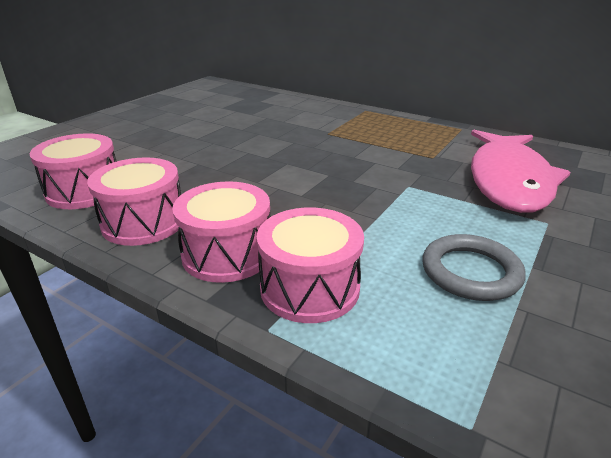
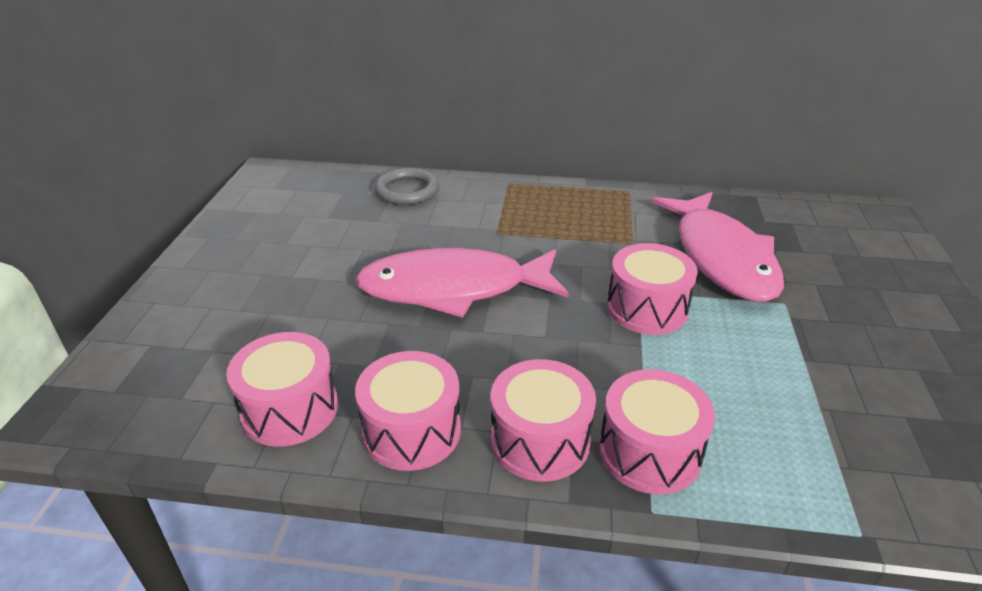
camera: 25 degrees left, 5 degrees up
grey ring [423,234,526,301] -> grey ring moved to [374,168,439,205]
none -> pink fish [355,248,569,318]
none -> pink drum [607,243,698,335]

